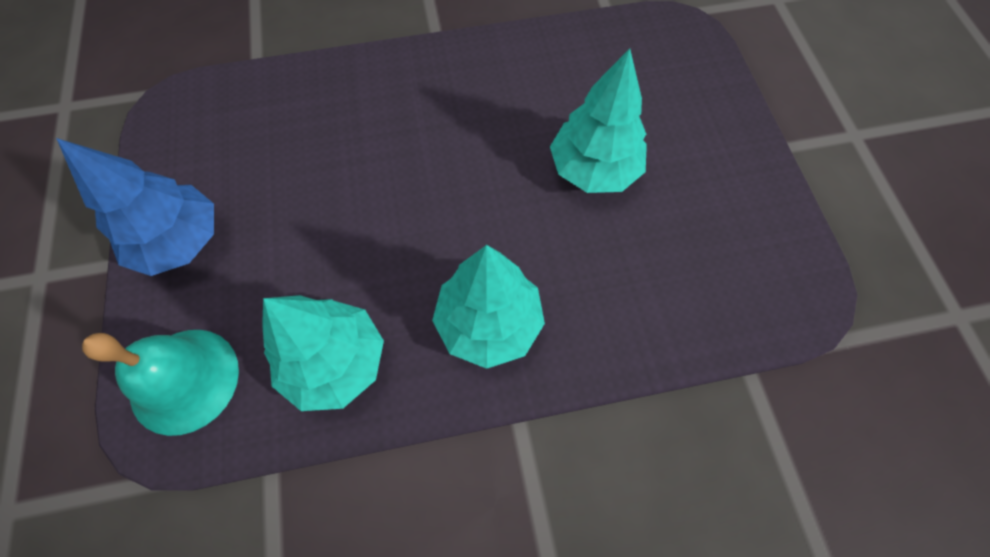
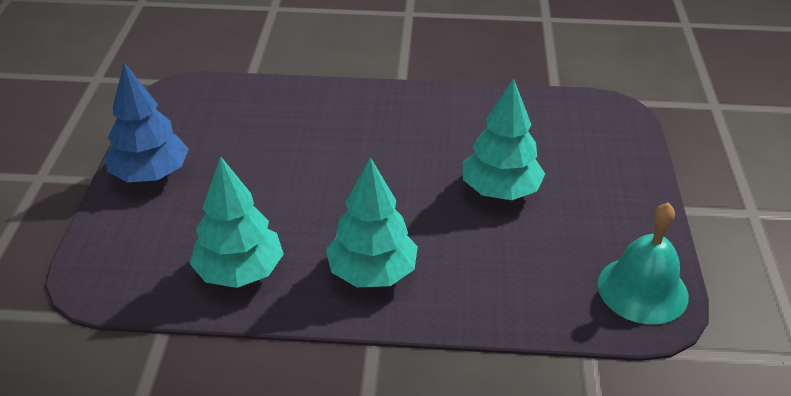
camera: 15 degrees right, 25 degrees down
turquoise bell [82,330,239,436] -> turquoise bell moved to [598,203,689,325]

